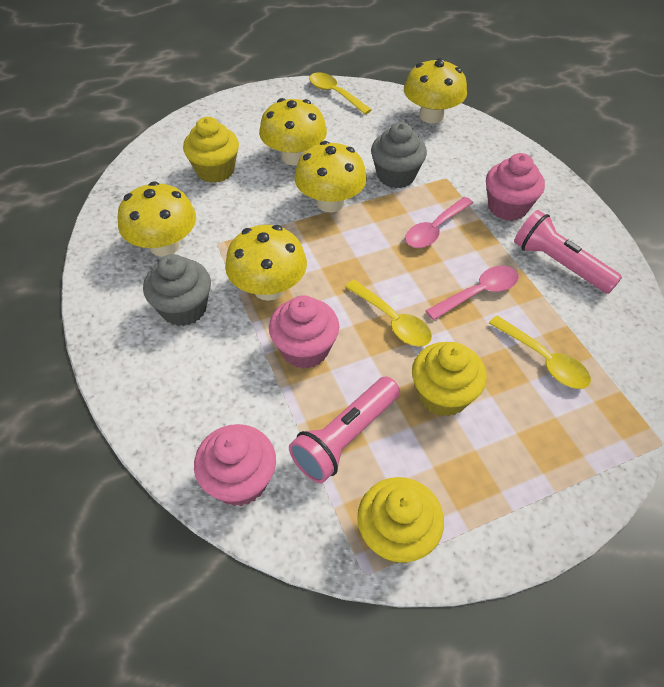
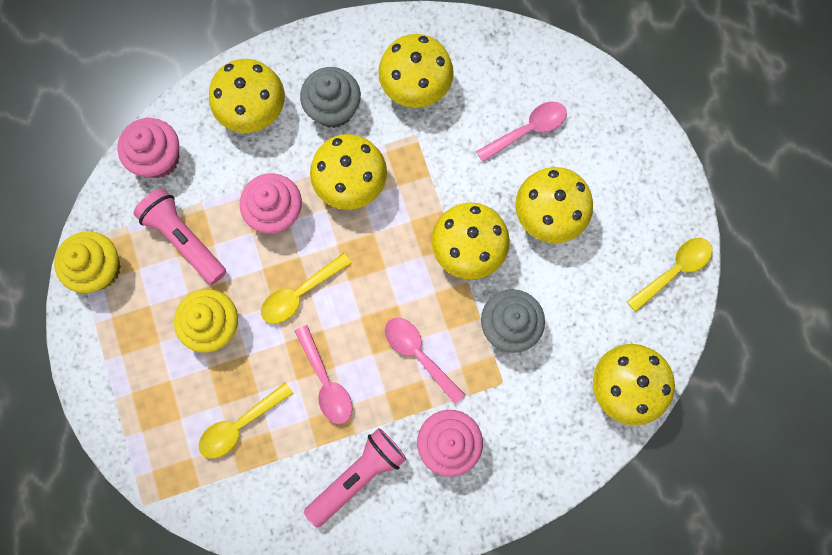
camera: 95 degrees right, 25 degrees up
yellow cupcake [183,117,239,183] -> pink spoon [476,102,567,162]
none -> yellow mushroom [209,59,285,133]

